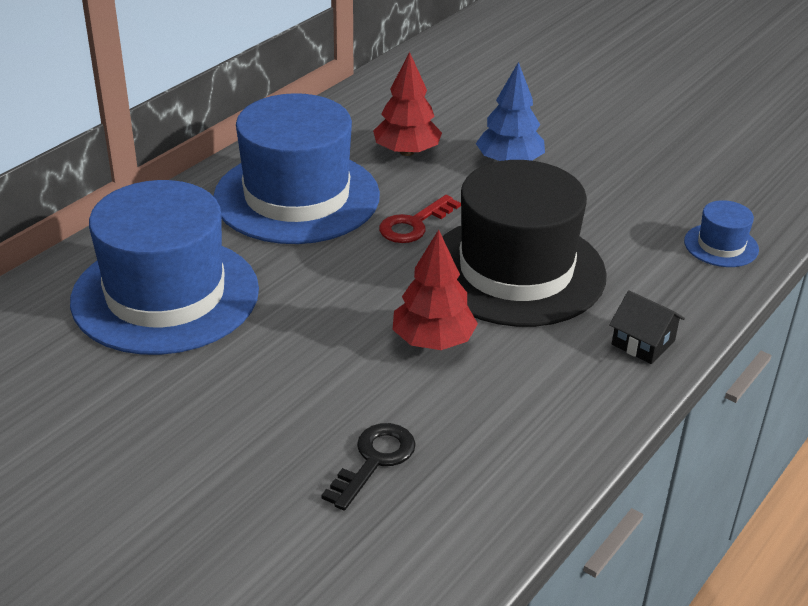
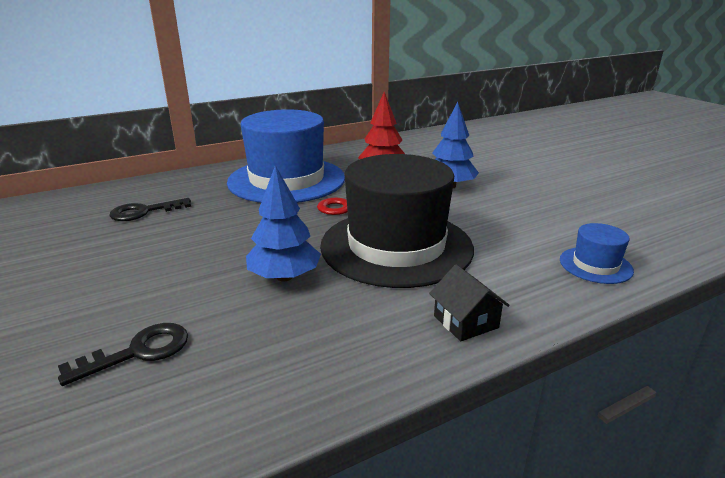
camera: 25 degrees right, 10 degrees down
blue hat [70,180,259,355] -> black key [109,198,191,221]
red tree [393,230,478,350] -> blue tree [246,165,321,281]

